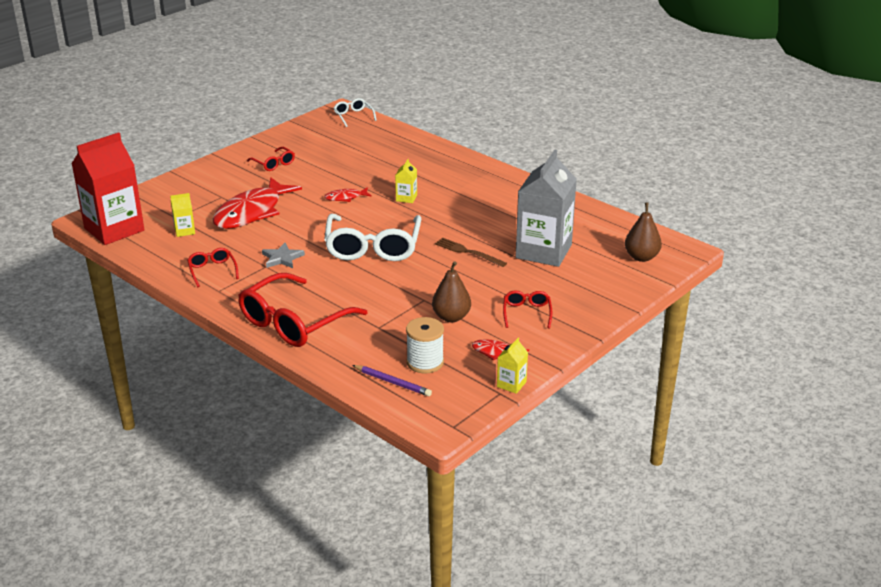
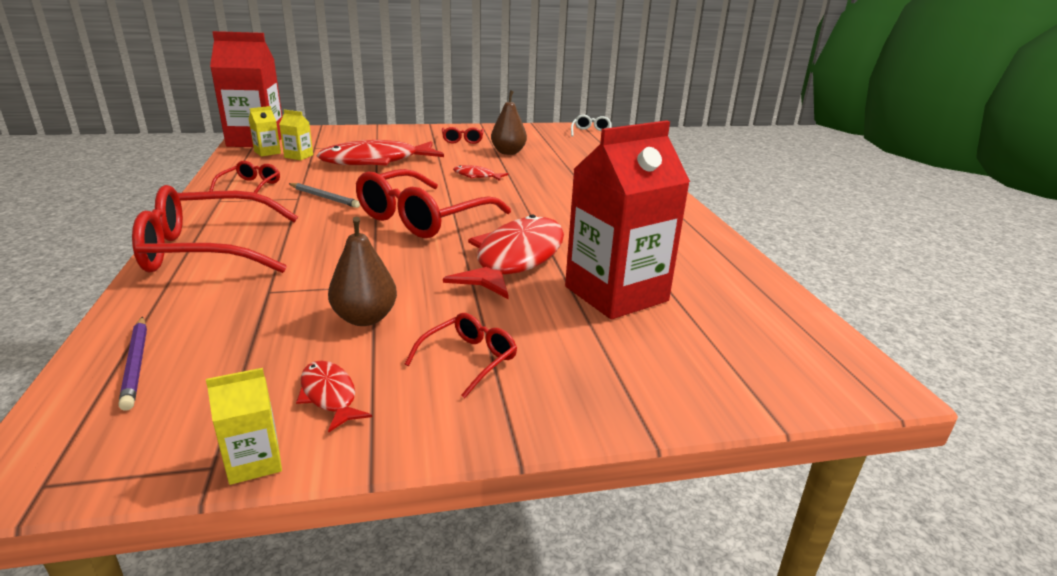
camera: 35 degrees right, 5 degrees down
grey star [262,243,305,268] -> grey pencil [289,183,360,208]
white glasses [324,214,421,261] -> red glasses [356,169,511,238]
yellow carton [395,159,417,203] -> yellow carton moved to [249,106,281,157]
white spool [406,317,444,374] -> none
brown fork [435,238,507,267] -> red fish [443,215,564,299]
grey carton [516,150,577,267] -> red carton [565,120,690,319]
brown pear [625,203,662,262] -> brown pear moved to [491,91,527,155]

